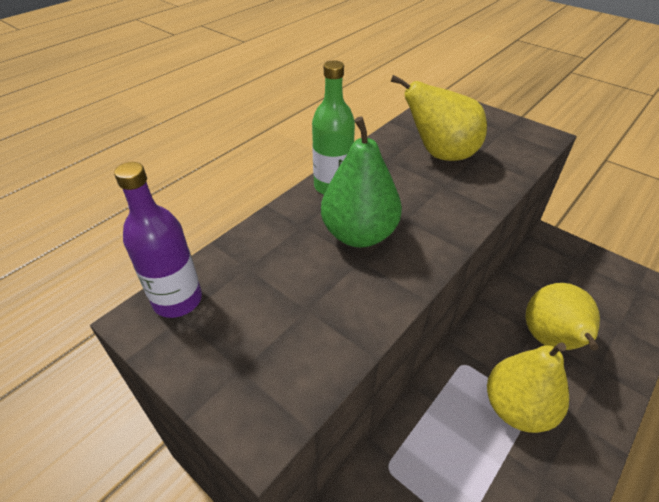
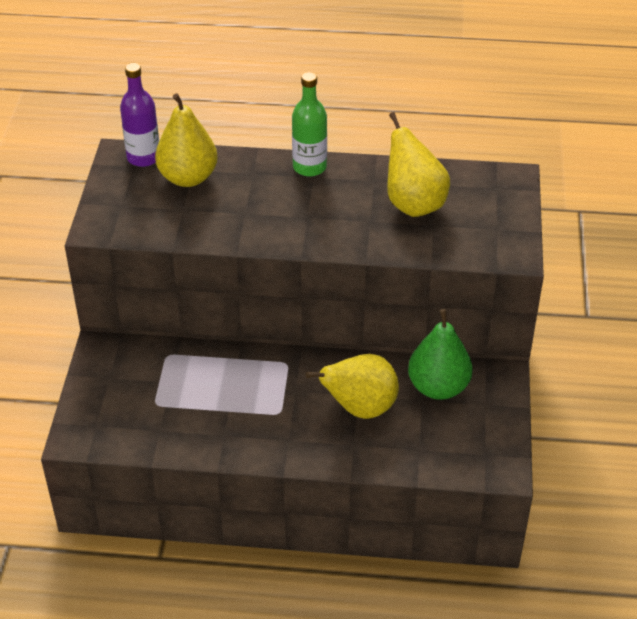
camera: 55 degrees right, 0 degrees up
green pear [321,116,402,248] -> green pear moved to [408,309,473,400]
yellow pear [487,342,569,433] -> yellow pear moved to [155,93,218,187]

